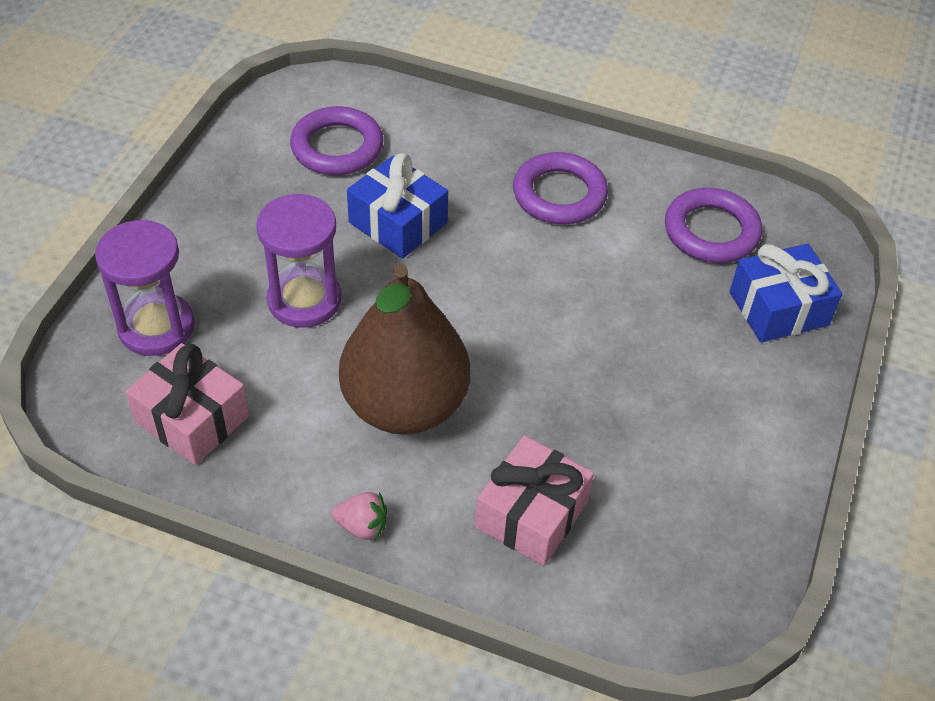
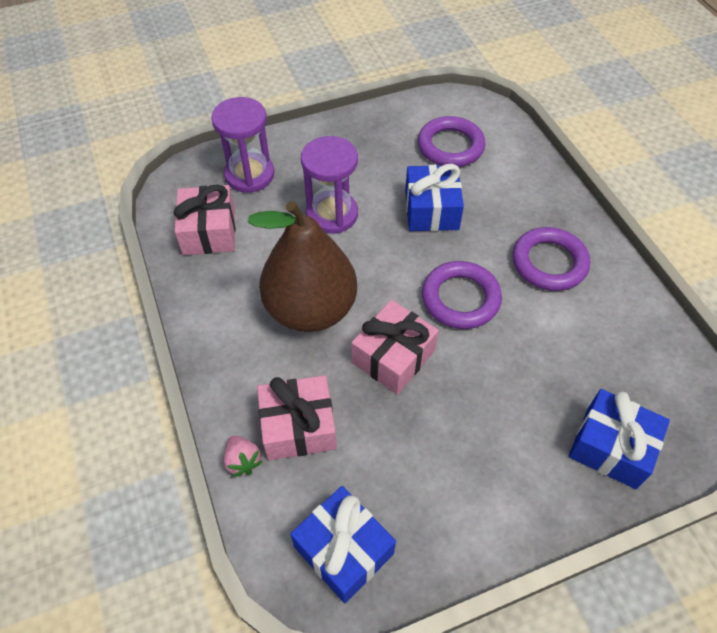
camera: 50 degrees right, 5 degrees up
pink strawberry [332,492,387,542] -> pink strawberry moved to [224,435,263,477]
purple ring [665,188,762,263] -> purple ring moved to [422,261,502,329]
none -> blue gift [290,486,396,603]
none -> pink gift [351,300,439,394]

